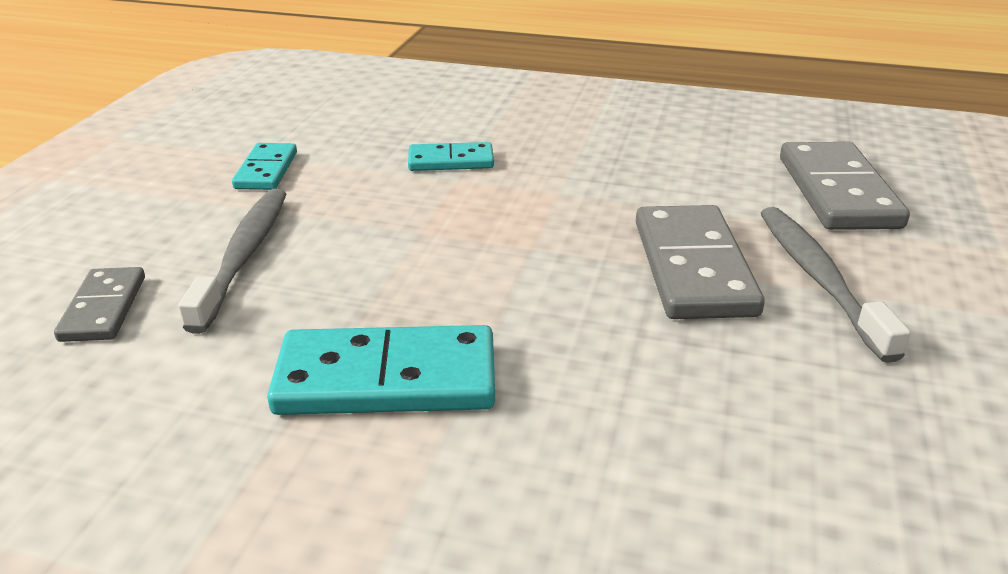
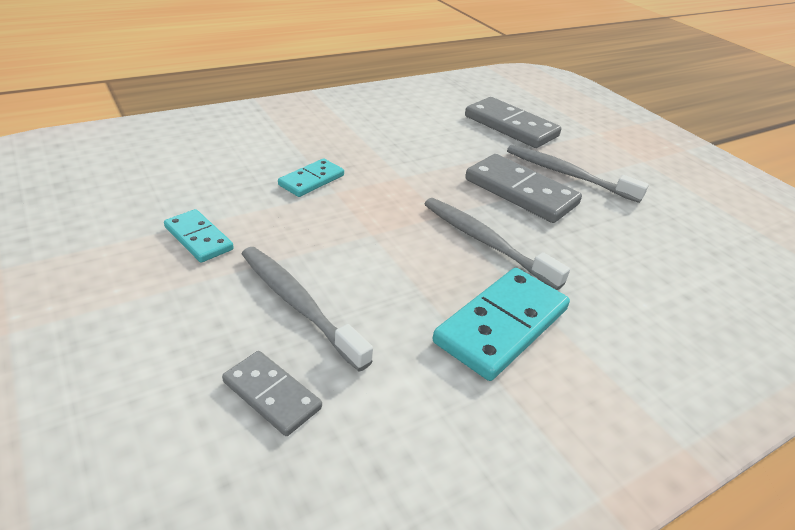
camera: 50 degrees left, 5 degrees up
none -> grey toothbrush [425,198,570,290]

